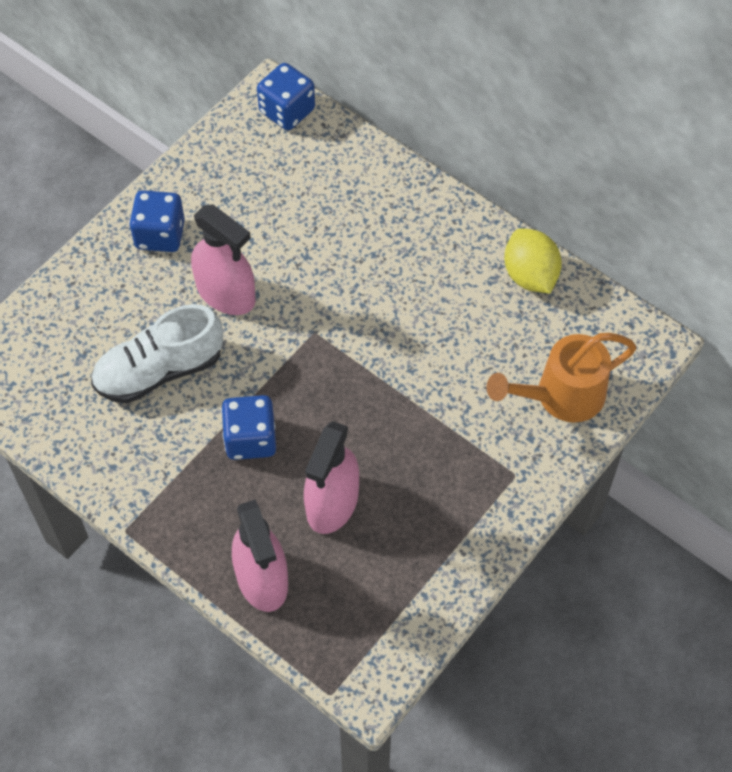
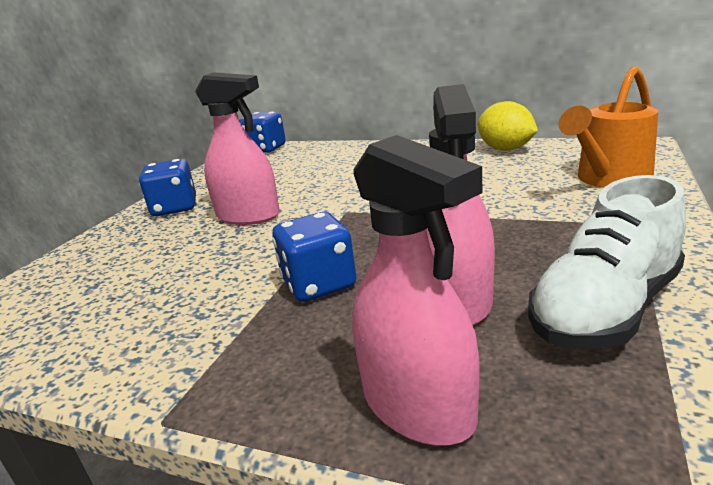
camera: 15 degrees left, 35 degrees down
white shoe [91,304,223,404] -> white shoe moved to [528,175,686,348]

